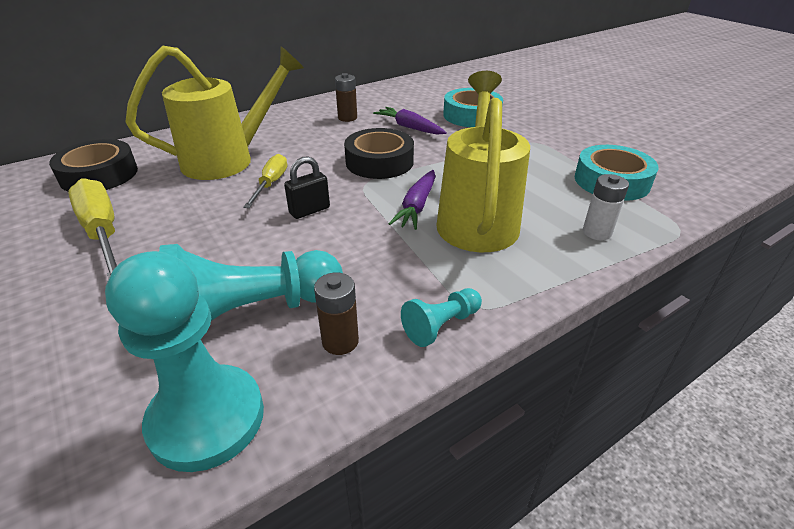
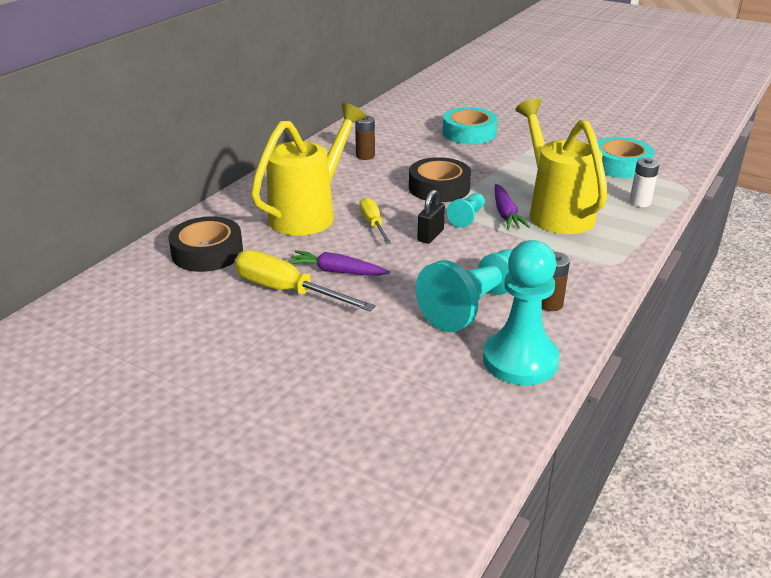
camera: 25 degrees left, 5 degrees down
purple carrot [373,107,447,135] -> purple carrot moved to [288,250,390,276]
turquoise pawn [401,288,482,347] -> turquoise pawn moved to [447,193,485,228]

